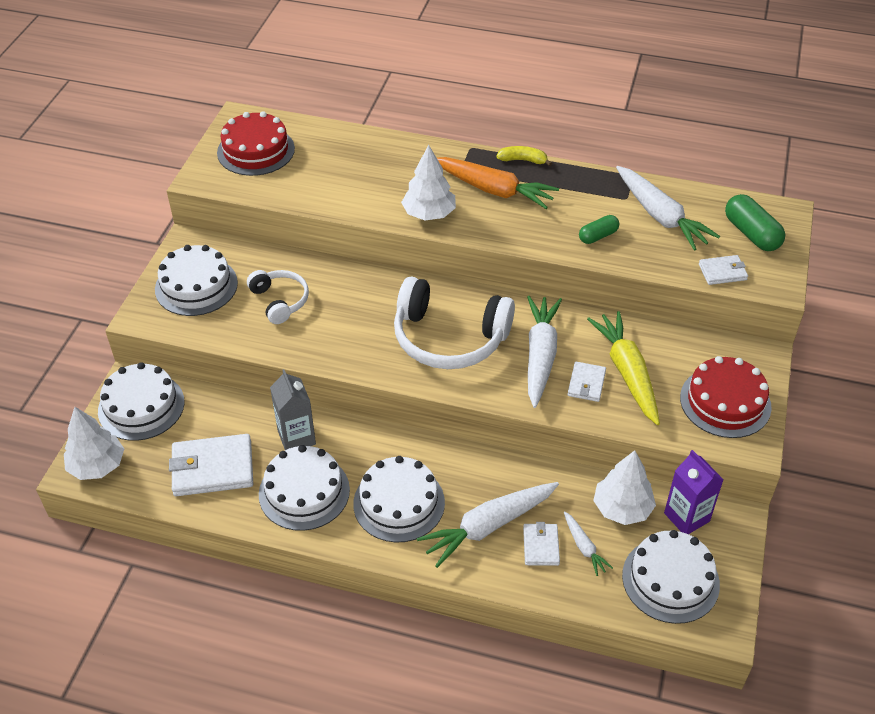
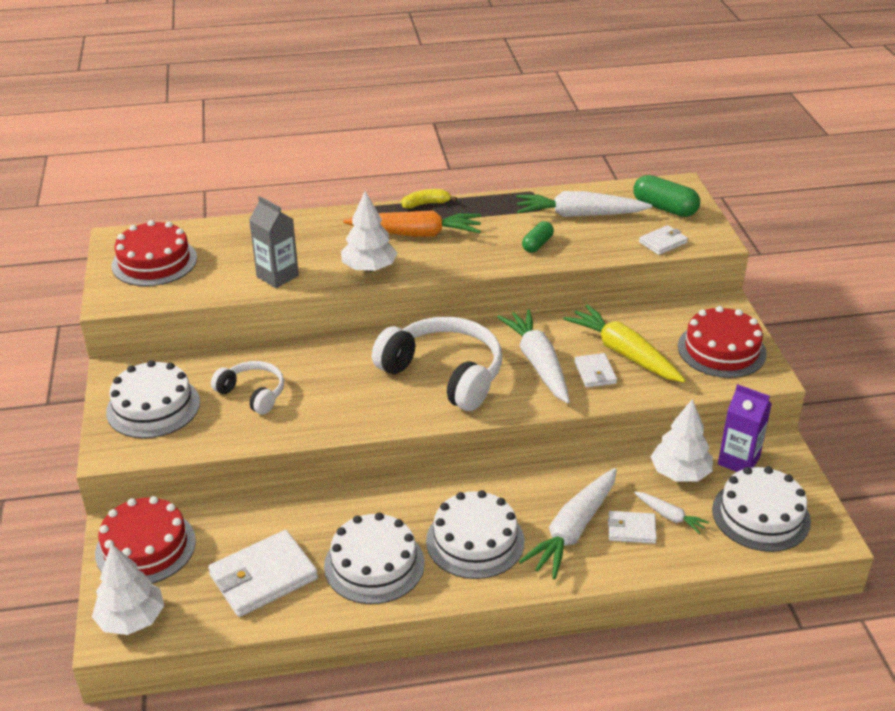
camera: 25 degrees left, 10 degrees down
white cake [98,362,185,441] -> red cake [95,496,196,584]
grey carton [270,369,316,450] -> grey carton moved to [249,196,299,288]
white headphones [394,276,515,369] -> white headphones turned 135 degrees counterclockwise [372,317,502,411]
white wallet [523,522,560,566] -> white wallet turned 60 degrees counterclockwise [608,511,657,544]
white carrot [616,166,720,251] -> white carrot turned 150 degrees clockwise [516,191,652,217]

